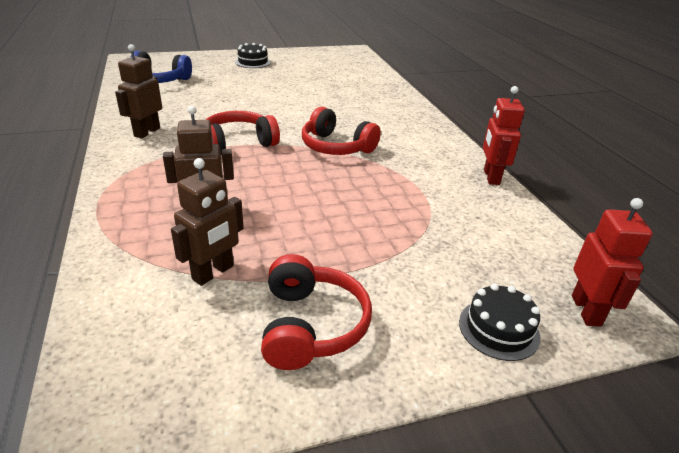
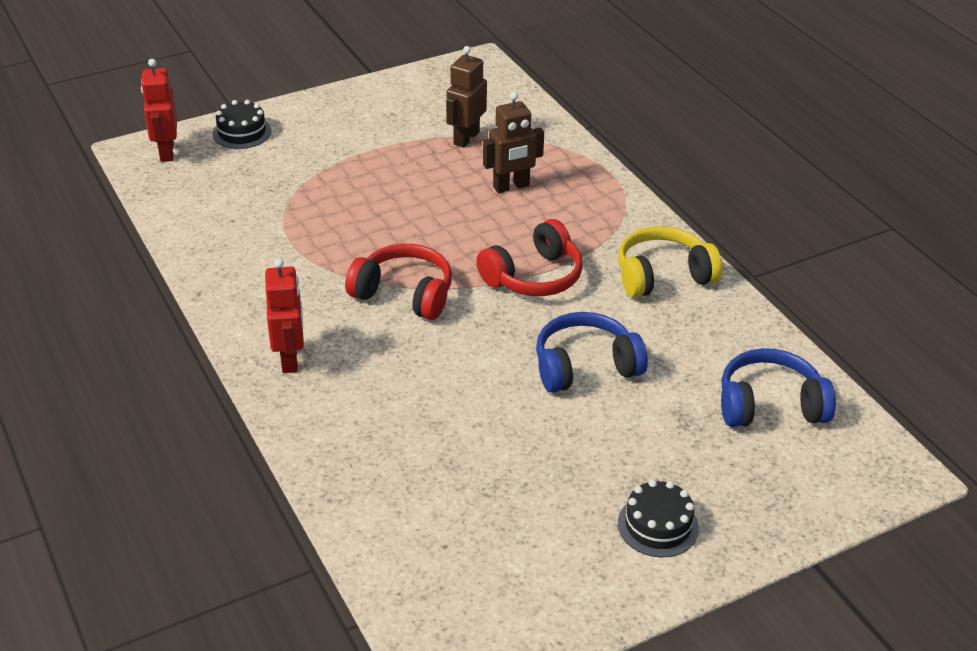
camera: 170 degrees right, 5 degrees up
brown robot [115,44,162,139] -> yellow headphones [618,226,722,298]
red headphones [261,254,372,370] -> none
red robot [483,86,525,185] -> red robot moved to [265,258,304,373]
none -> blue headphones [536,312,648,393]

